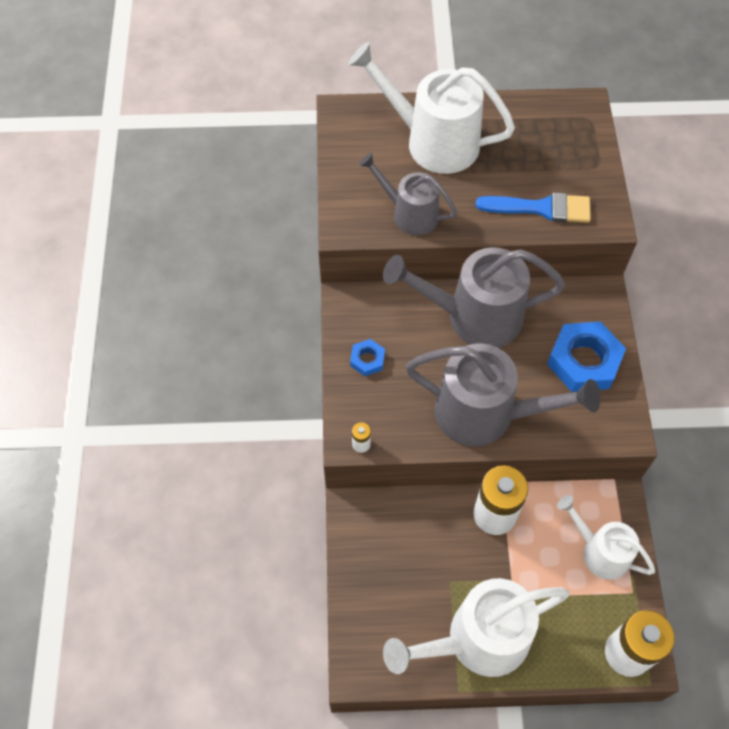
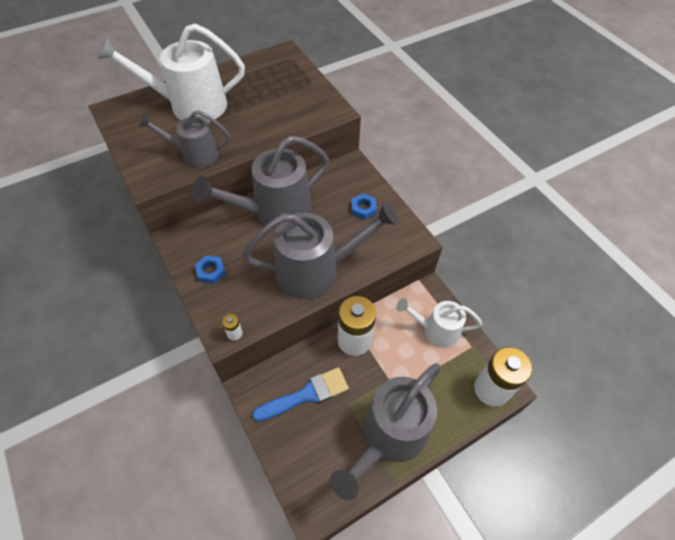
camera: 30 degrees left, 5 degrees down
white watering can [383,578,570,677] -> grey watering can [330,363,441,501]
blue brush [475,193,591,223] -> blue brush moved to [252,367,349,421]
blue nut [547,321,626,392] -> blue nut [351,194,377,220], size x0.50

